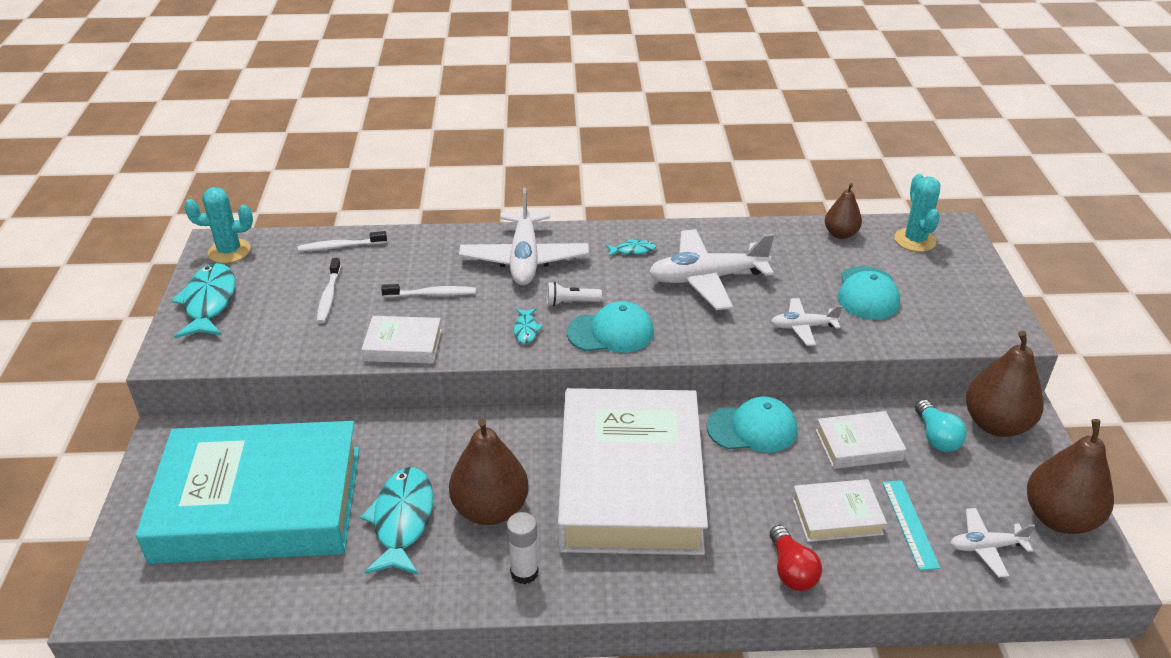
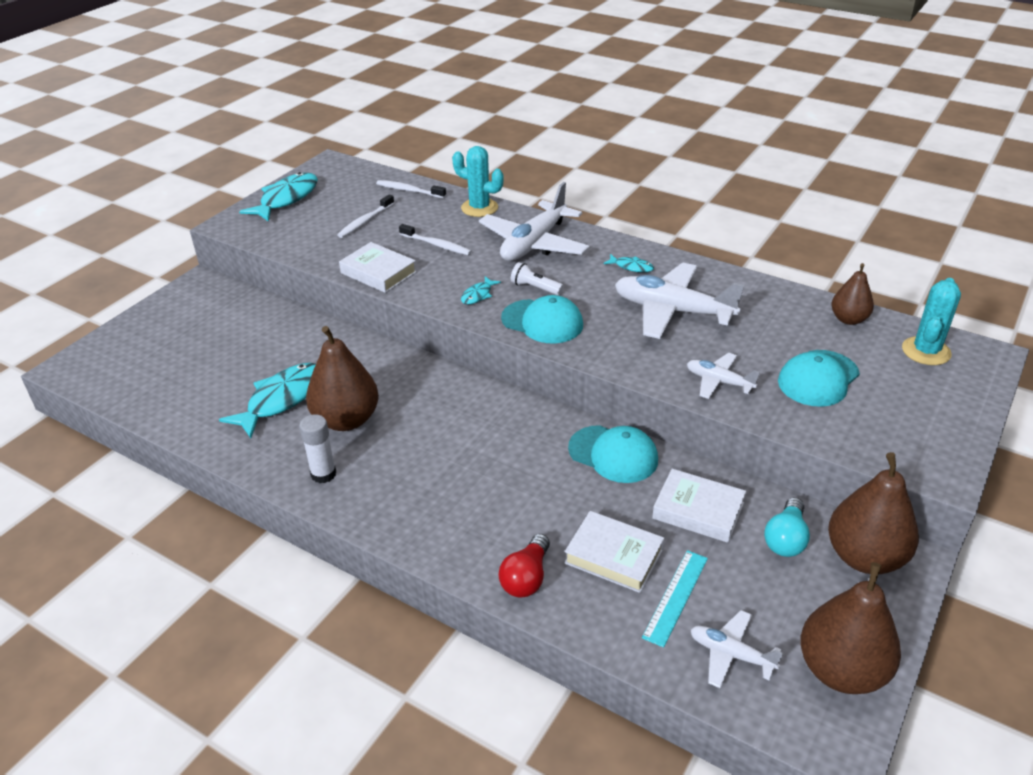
camera: 35 degrees right, 0 degrees up
turquoise book [135,421,360,564] -> none
turquoise cactus [184,187,253,263] -> turquoise cactus moved to [452,146,503,217]
white book [558,388,708,555] -> none

